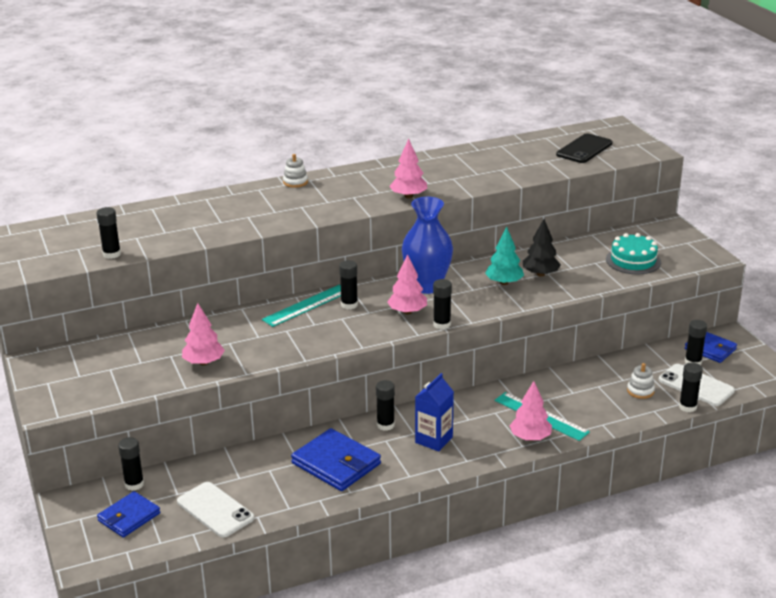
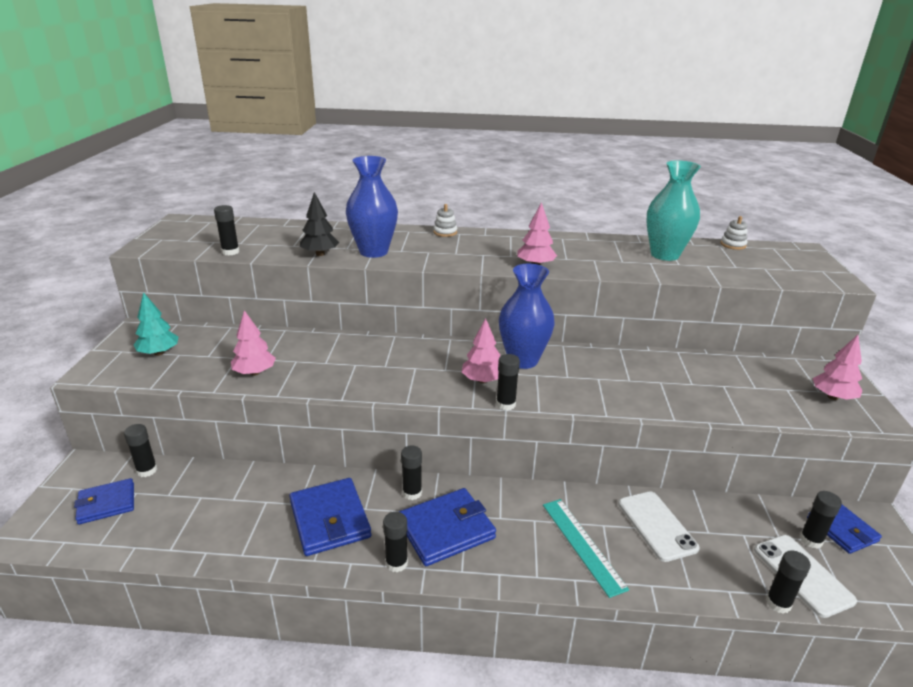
camera: 25 degrees right, 0 degrees up
white phone [177,482,254,538] -> white phone moved to [618,491,700,562]
turquoise ruler [262,284,341,327] -> none
black glue stick [339,260,358,309] -> black glue stick moved to [383,512,408,572]
blue carton [415,373,454,452] -> blue wallet [399,488,496,566]
turquoise tree [485,227,524,285] -> turquoise tree moved to [134,292,178,356]
pink tree [509,381,552,441] -> pink tree moved to [813,335,863,400]
black tree [523,219,561,277] -> black tree moved to [300,192,339,256]
black phone [556,133,612,163] -> none
turquoise cake [606,233,661,274] -> none
white stacking toy [627,363,655,399] -> white stacking toy moved to [720,216,748,250]
none -> blue vase [346,156,398,258]
none -> turquoise vase [646,160,701,261]

